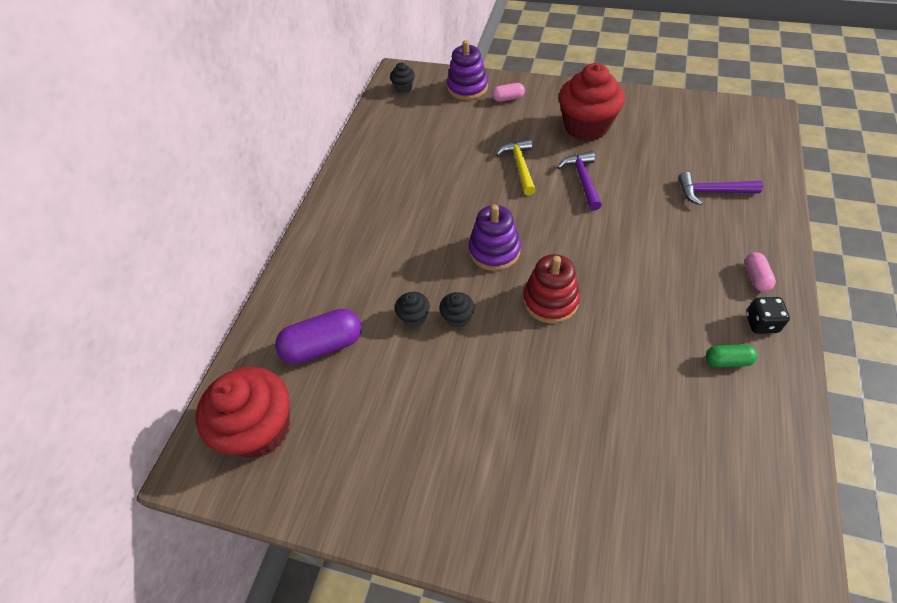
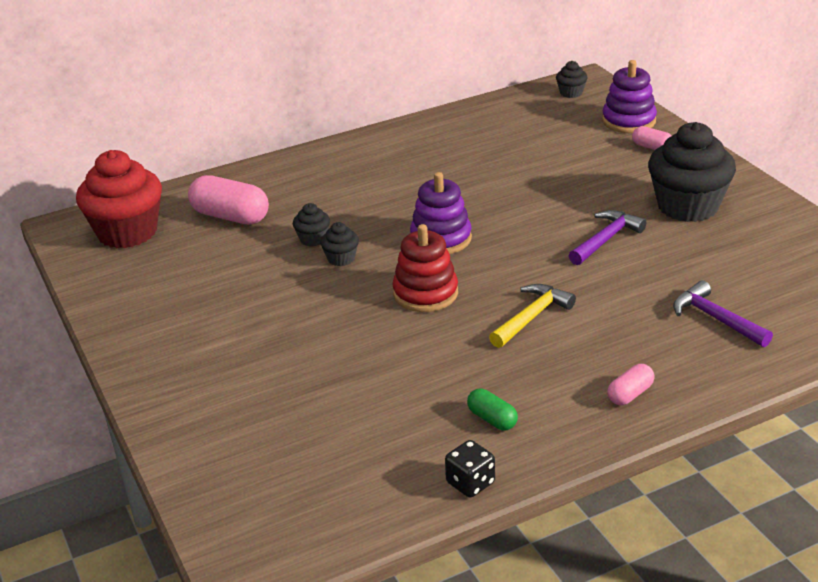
camera: 45 degrees right, 20 degrees down
purple capsule [275,309,362,364] -> pink capsule [188,175,269,225]
yellow hammer [496,138,536,195] -> yellow hammer moved to [489,284,576,348]
red cupcake [559,63,625,141] -> black cupcake [648,122,736,222]
black dice [746,297,790,334] -> black dice moved to [445,440,495,498]

